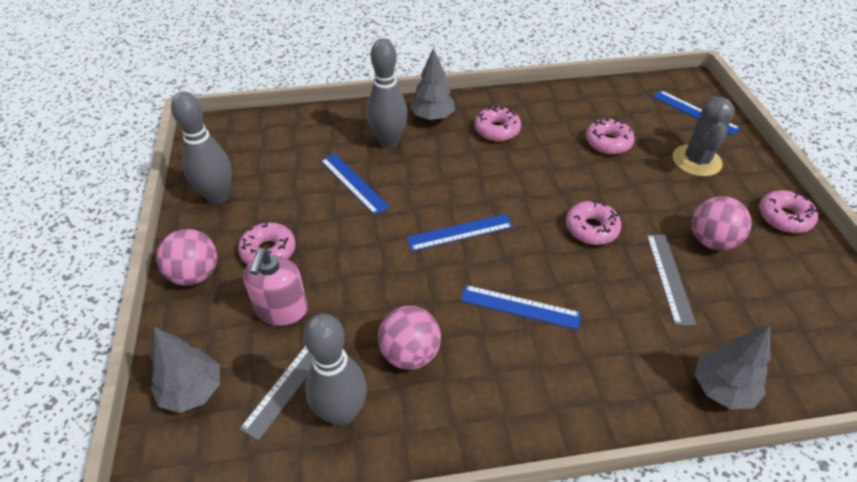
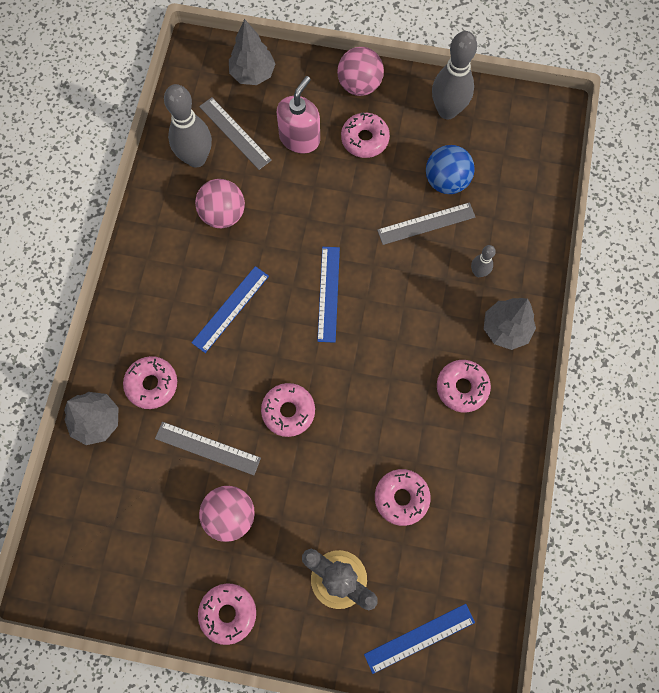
camera: 110 degrees right, 25 degrees up
pink soap dispenser [243,248,308,326] -> pink soap dispenser turned 90 degrees clockwise [277,76,320,154]
blue ruler [320,153,389,215] -> grey ruler [377,202,475,245]
grey bowling pin [367,38,408,148] -> grey bowling pin [471,245,496,277], size x0.49
none -> pink donut [123,356,177,409]
none -> blue ball [426,145,475,194]

